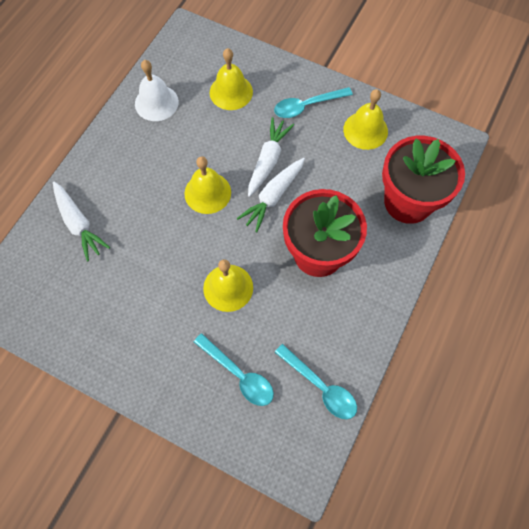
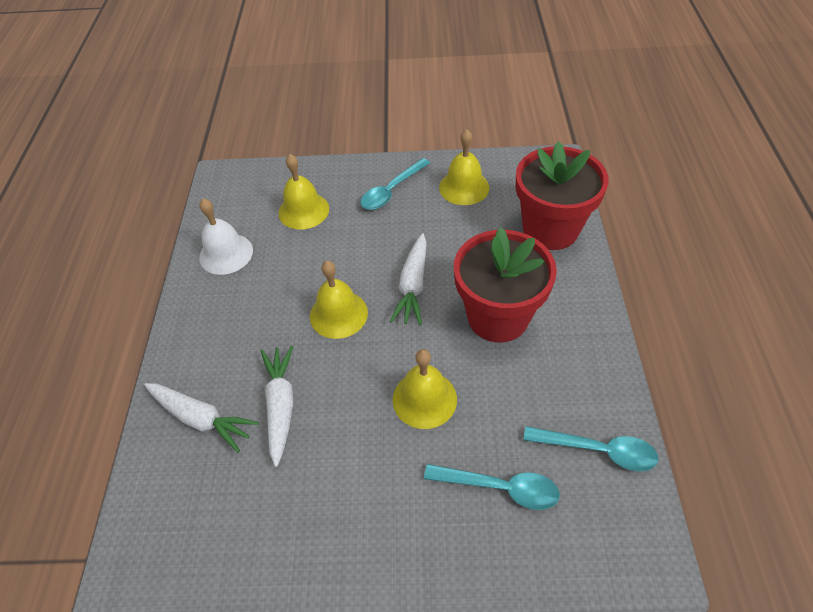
camera: 25 degrees left, 15 degrees down
white carrot [248,117,294,197] -> white carrot moved to [261,345,294,467]

